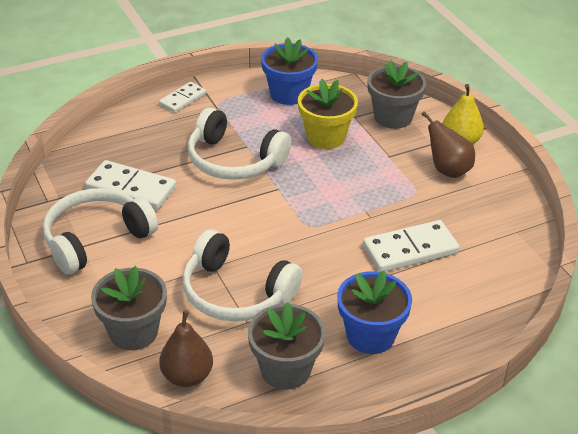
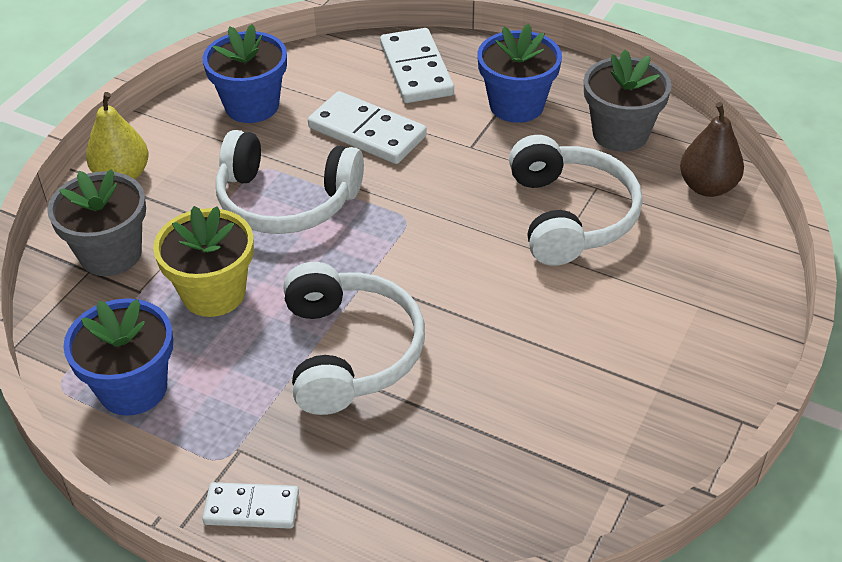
camera: 125 degrees left, 5 degrees up
white headphones [43,188,158,274] -> white headphones moved to [216,130,364,234]
white domino [85,160,176,210] -> white domino moved to [380,28,454,103]
grey flower pot [91,266,167,350] -> none
brown pear [421,111,475,178] -> none
none -> blue flower pot [203,24,287,123]

